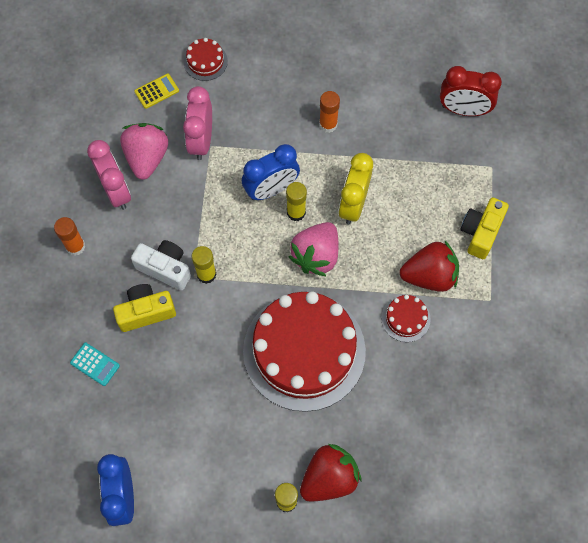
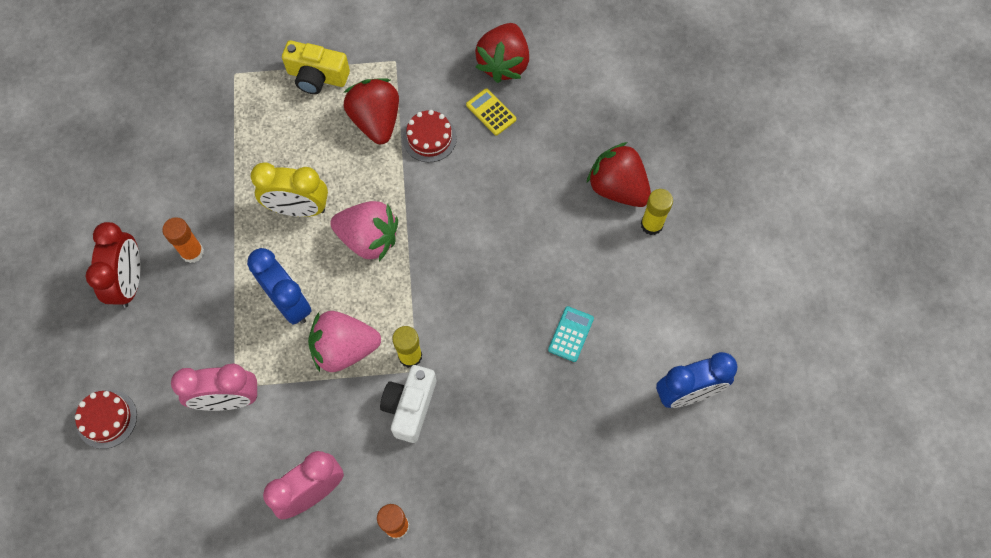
camera: 100 degrees left, 0 degrees up
turquoise calculator [70,343,120,386] -> turquoise calculator moved to [548,306,594,362]
yellow camera [113,284,176,332] -> none
pink strawberry [120,123,168,180] -> pink strawberry moved to [308,311,381,372]
yellow calculator [134,74,179,109] -> yellow calculator moved to [466,88,516,136]
red cake [243,291,366,412] -> none
yellow glue stick [286,182,307,221] -> none
red clock [440,66,502,116] -> red clock moved to [85,222,140,308]
none -> red strawberry [475,23,529,83]

